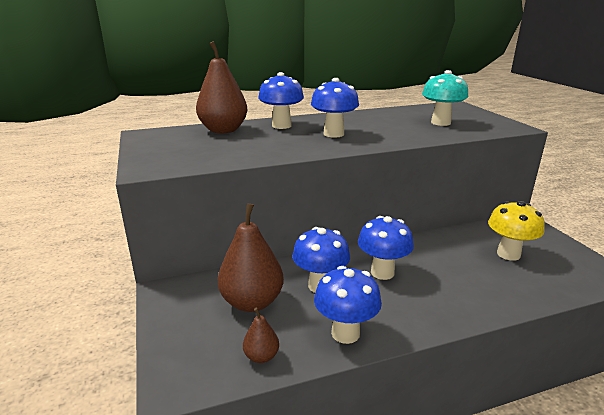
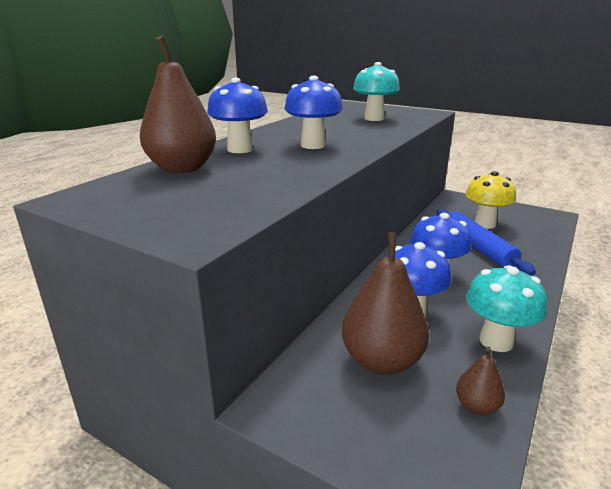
camera: 40 degrees left, 0 degrees up
blue mushroom [314,266,382,344] -> turquoise mushroom [466,265,547,352]
none -> blue rolling pin [436,209,536,276]

